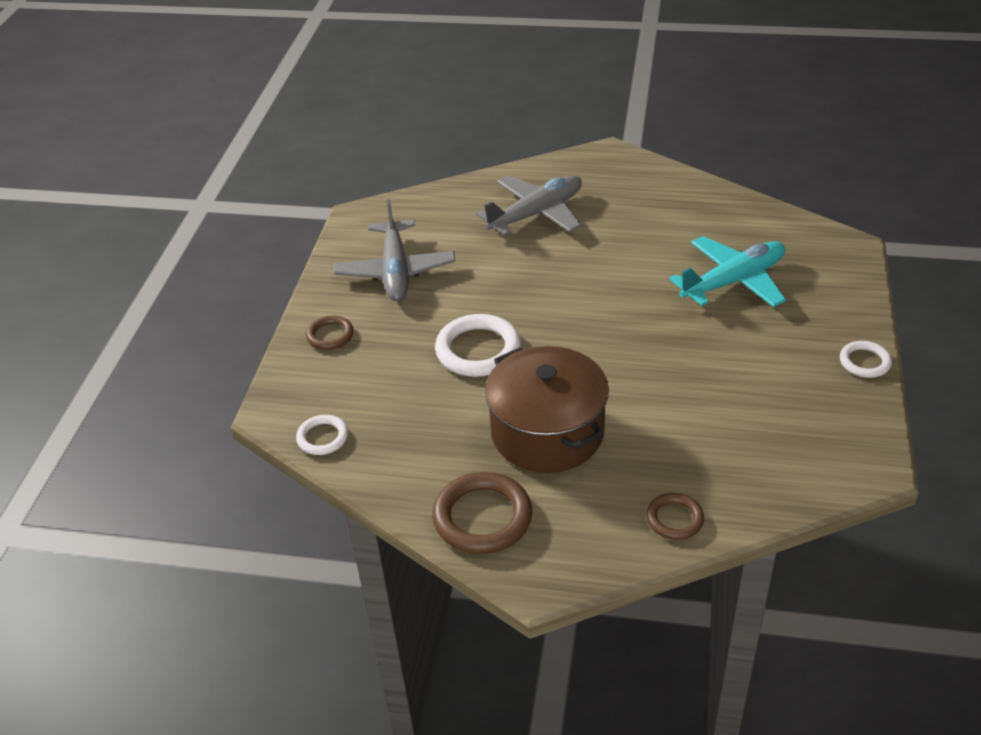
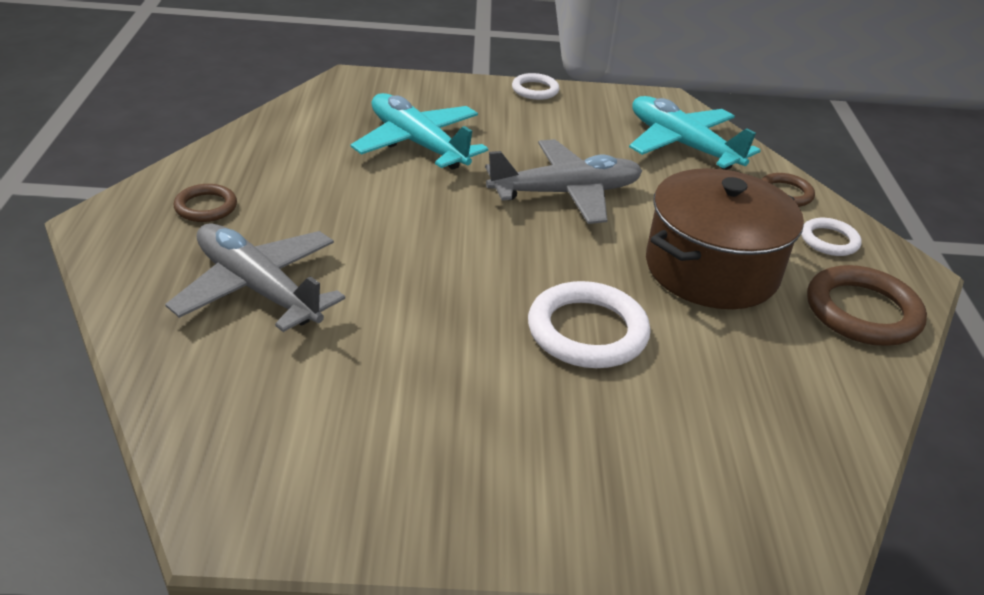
camera: 105 degrees left, 5 degrees down
white ring [296,415,348,455] -> white ring moved to [801,218,862,256]
brown ring [306,315,353,350] -> brown ring moved to [174,184,237,222]
grey plane [334,199,455,301] -> grey plane moved to [485,139,642,224]
none -> turquoise plane [629,96,761,170]

